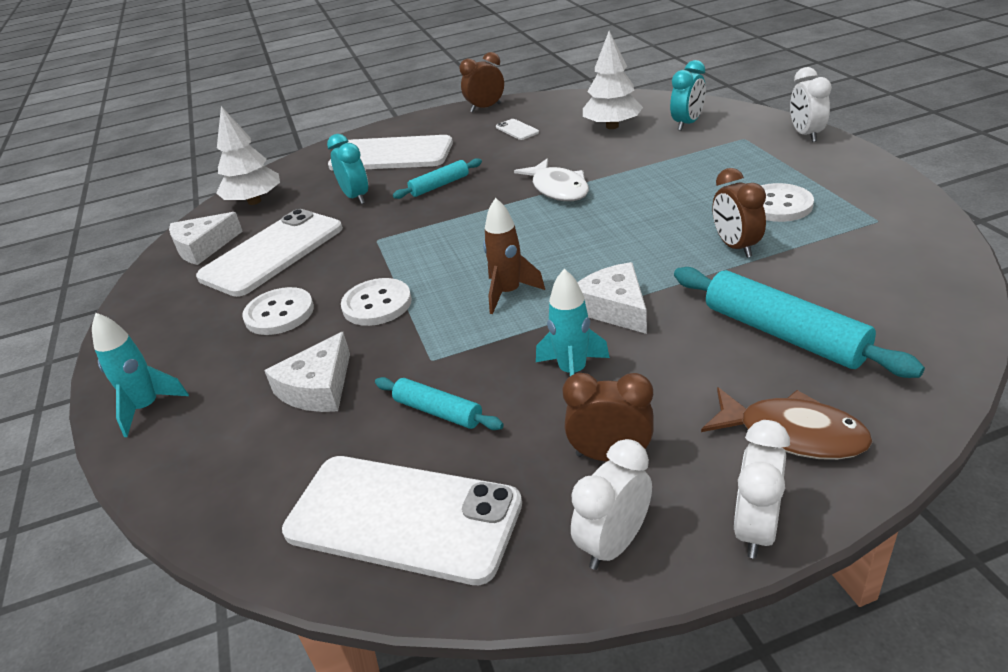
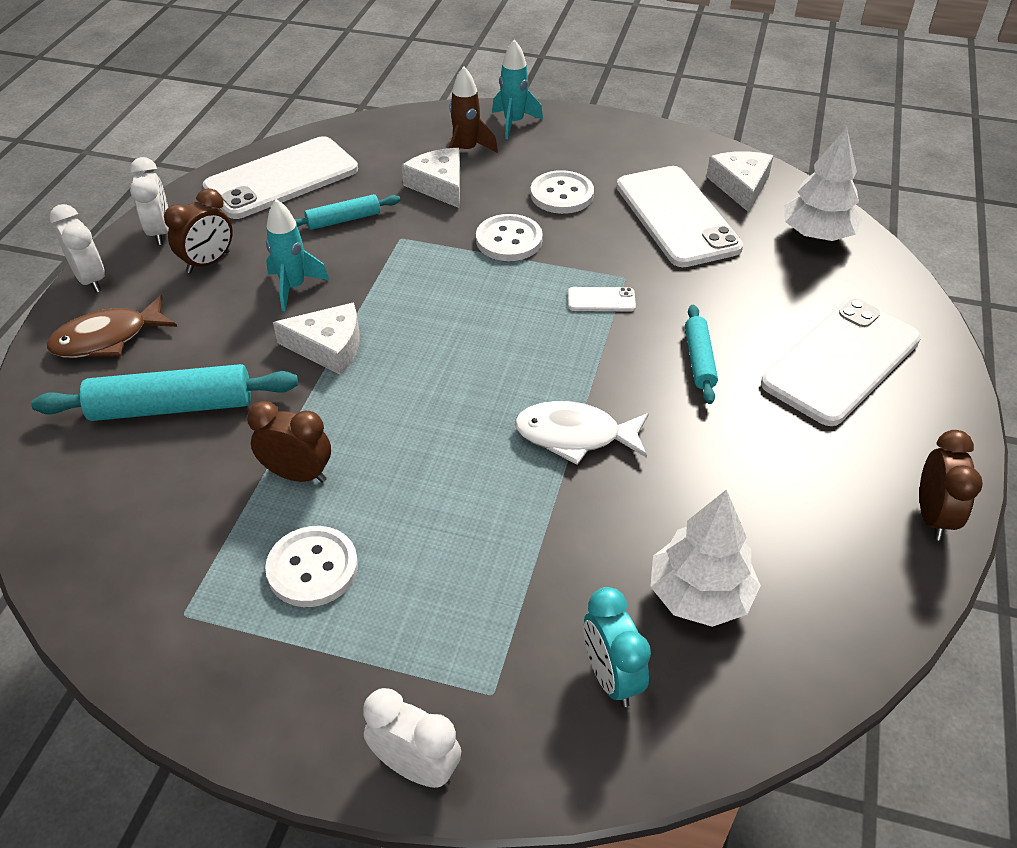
camera: 120 degrees right, 10 degrees up
turquoise clock [327,134,368,204] -> none
brown rocket [483,198,545,314] -> brown rocket moved to [449,67,498,153]
white phone [496,119,539,140] -> white phone moved to [568,287,636,312]

